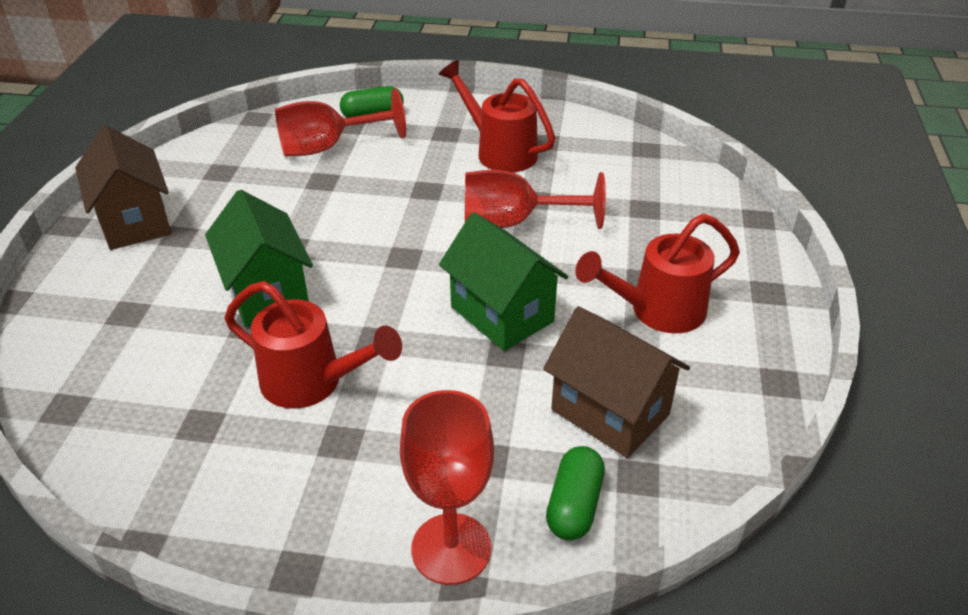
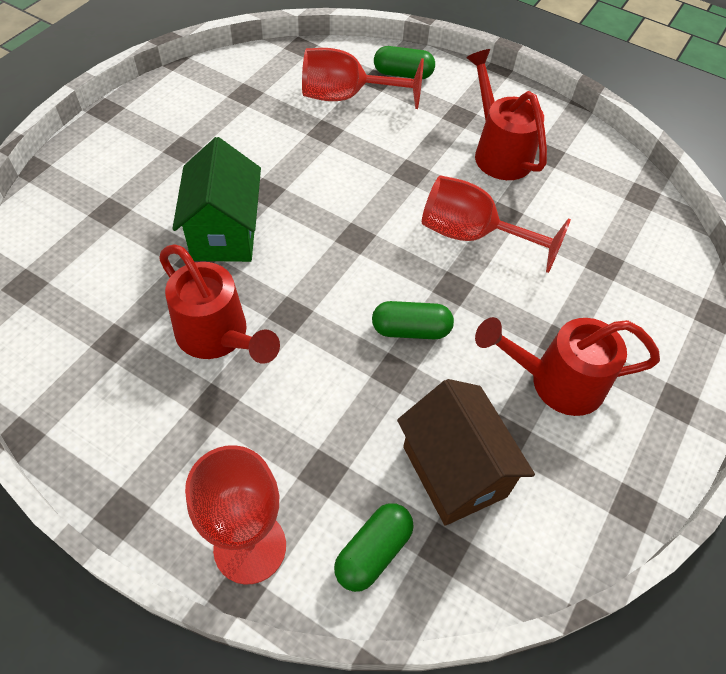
camera: 20 degrees right, 15 degrees up
brown house [75,125,171,250] -> none
green house [439,212,568,351] -> green capsule [372,301,454,339]

